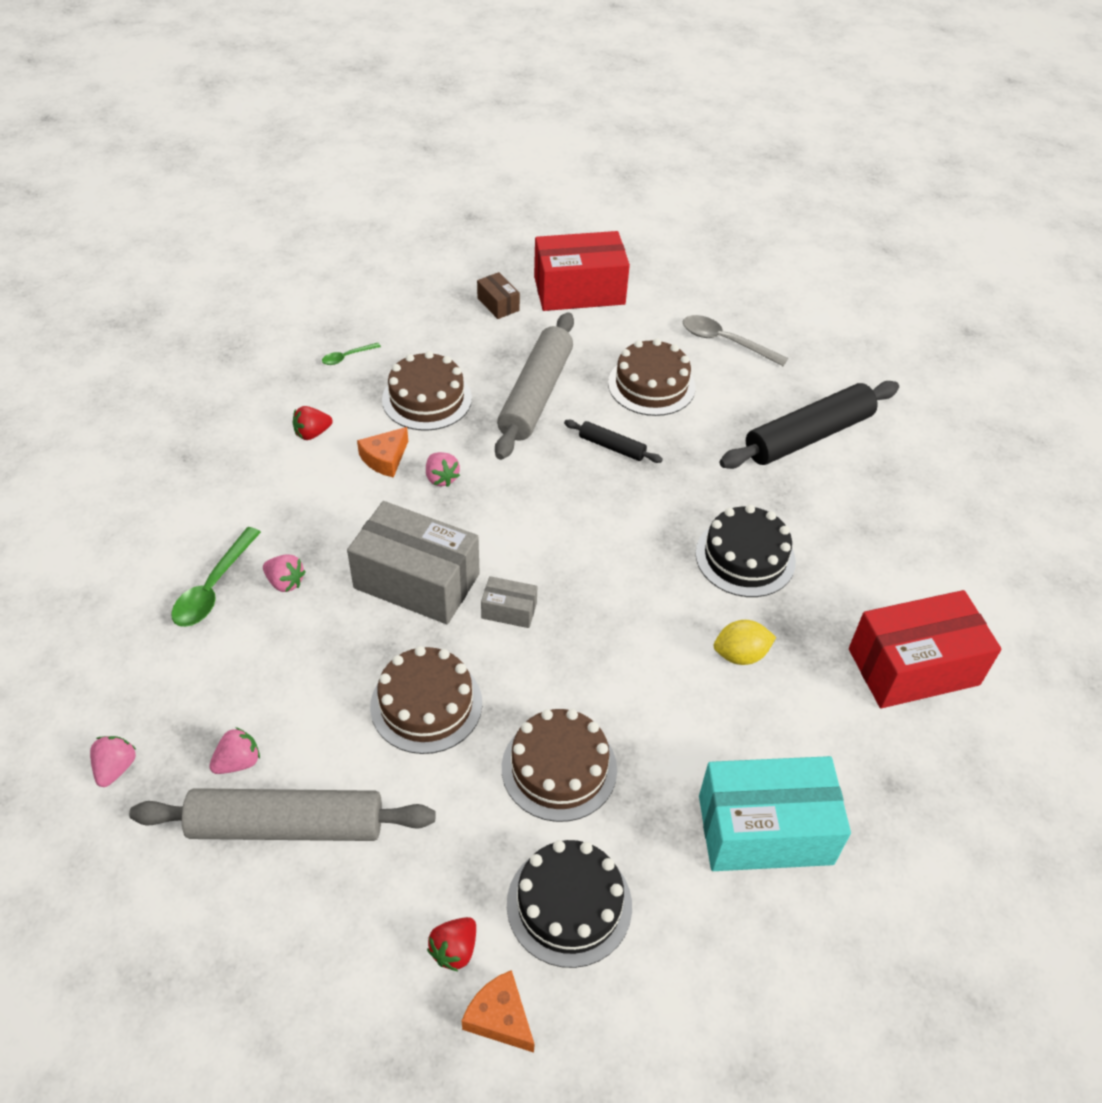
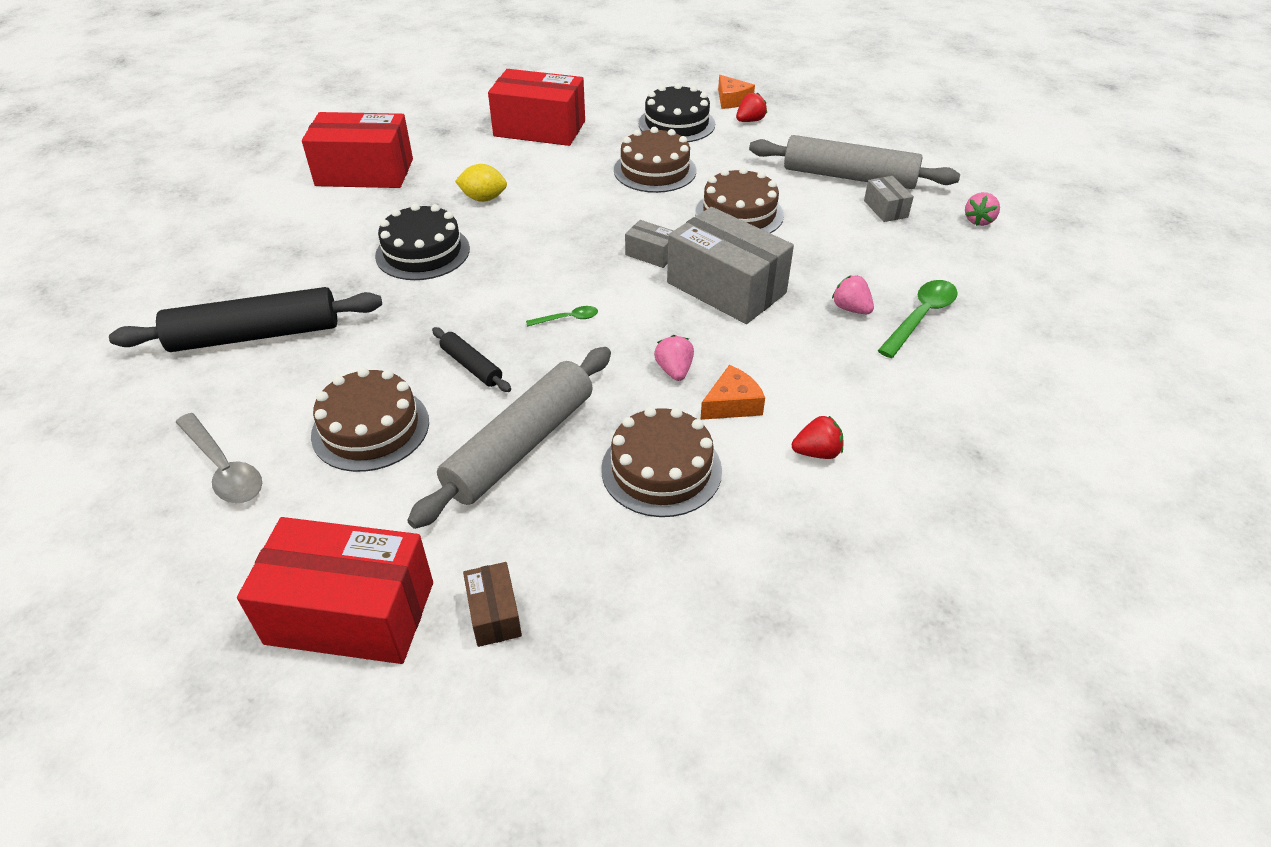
camera: 160 degrees left, 5 degrees down
pink strawberry [209,727,260,774] -> grey box [864,176,914,222]
green spoon [322,343,381,365] -> green spoon moved to [526,306,598,327]
turquoise box [699,756,851,871] -> red box [488,69,585,146]

